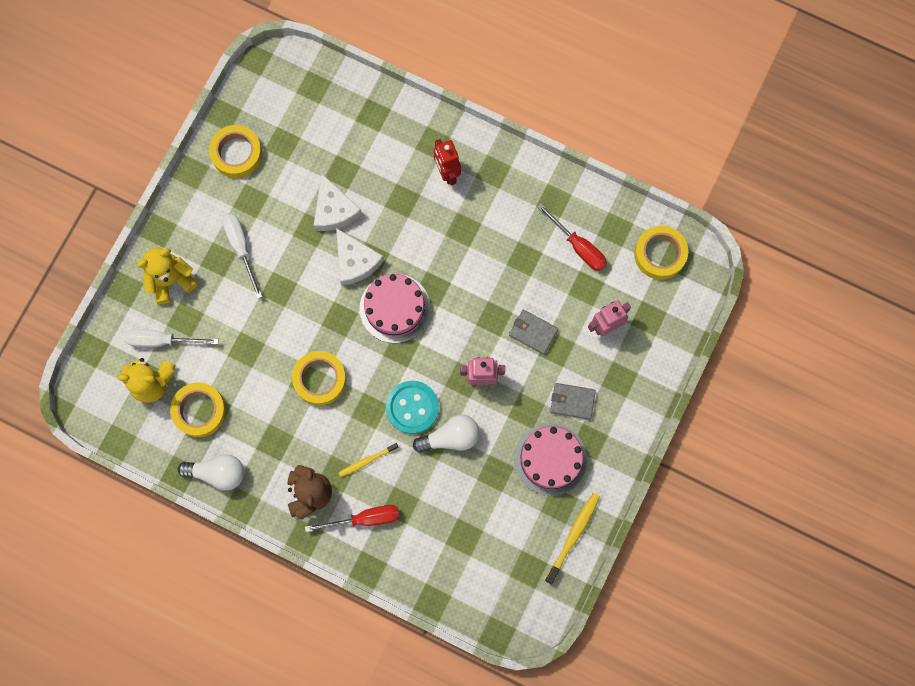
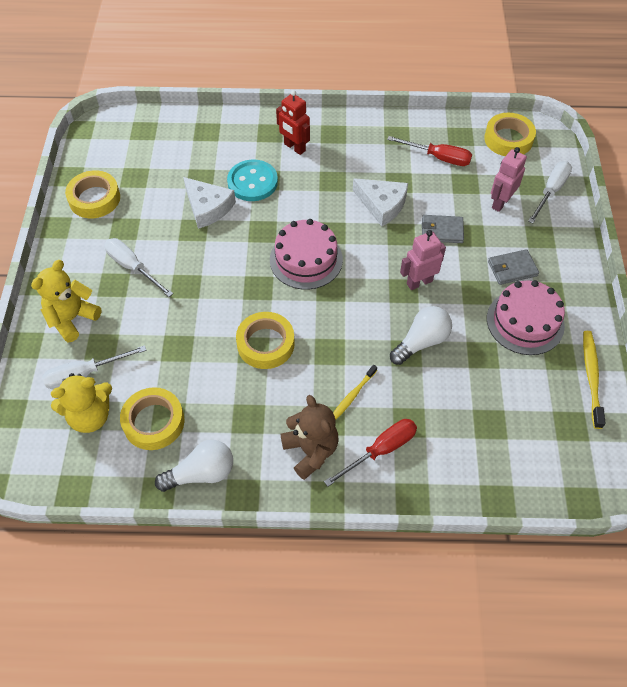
camera: 25 degrees left, 20 degrees down
white cheese [336,228,384,286] -> white cheese moved to [353,178,408,226]
turquoise button [386,381,439,434] -> turquoise button moved to [227,160,278,201]
none -> white screwdriver [528,161,572,223]

